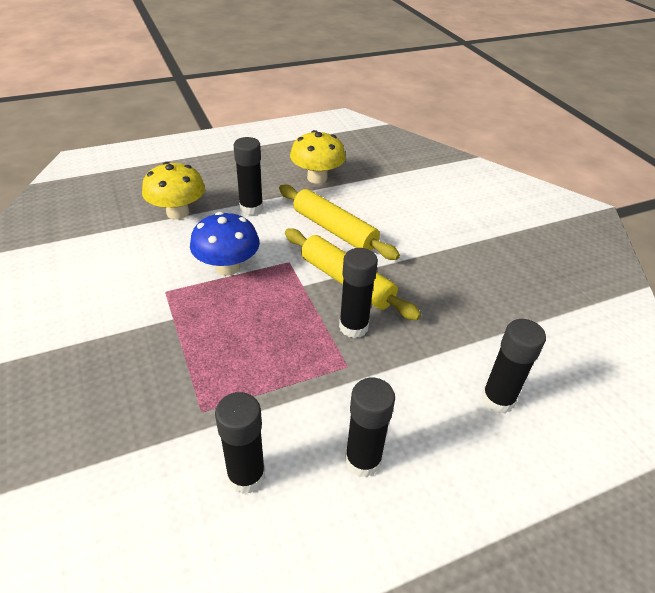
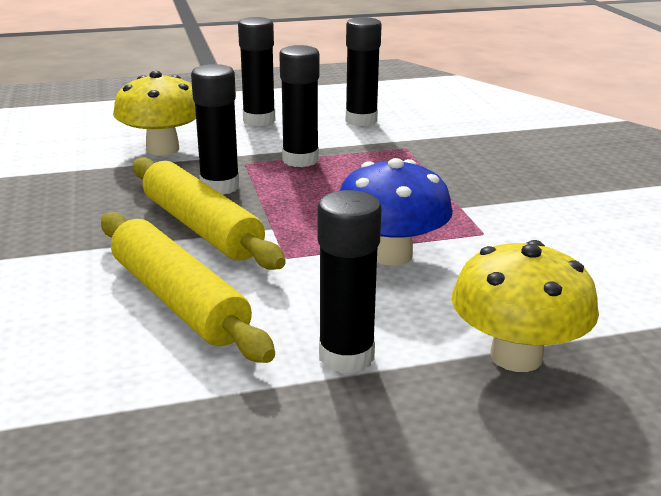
camera: 170 degrees left, 15 degrees down
yellow mushroom [290,130,346,184] -> yellow mushroom moved to [113,71,196,156]
black glue stick [481,319,546,414] -> black glue stick moved to [279,45,319,167]

